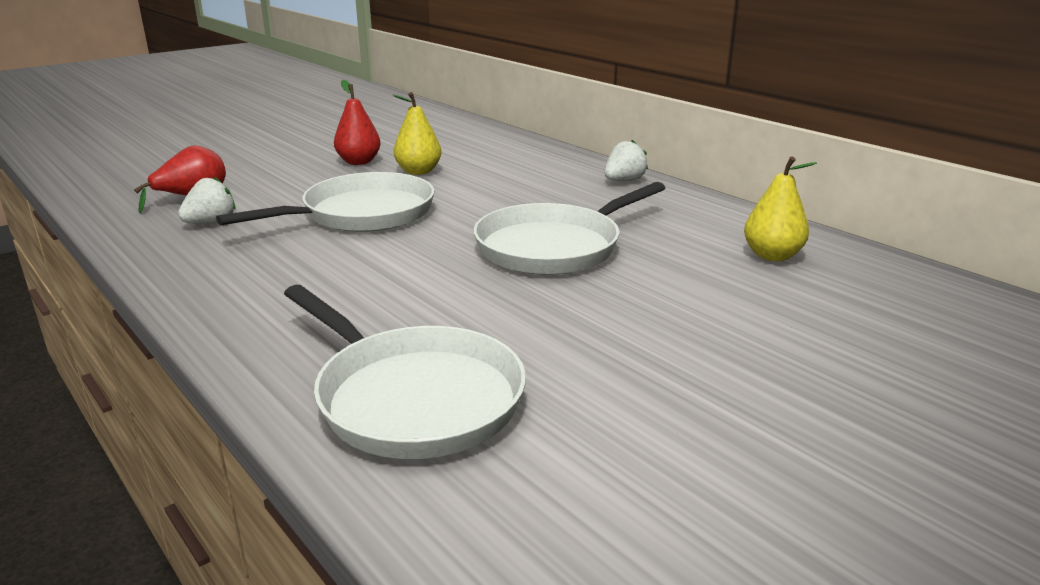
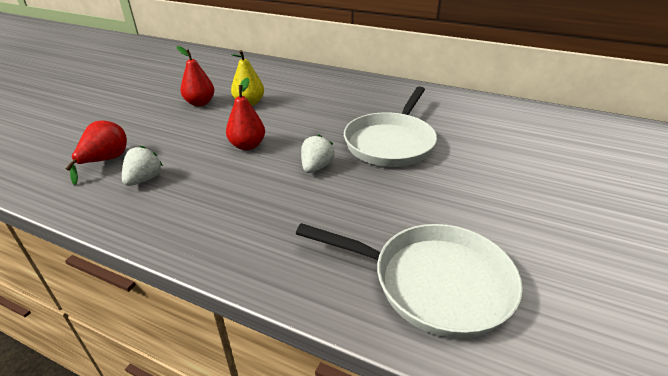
camera: 25 degrees left, 10 degrees up
white pan [216,172,435,232] -> red pear [226,77,265,150]
white strawberry [604,140,648,181] -> white strawberry moved to [301,135,335,173]
yellow pear [744,157,817,261] -> none

